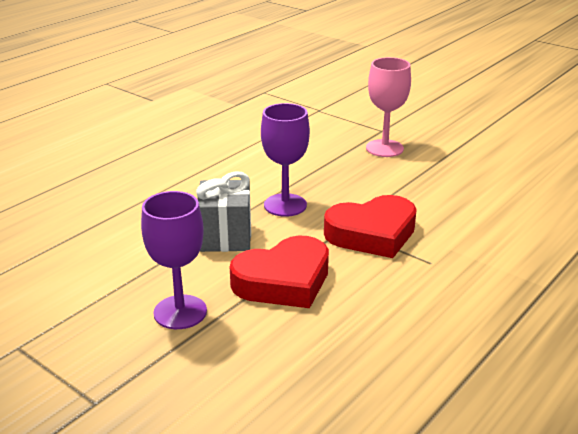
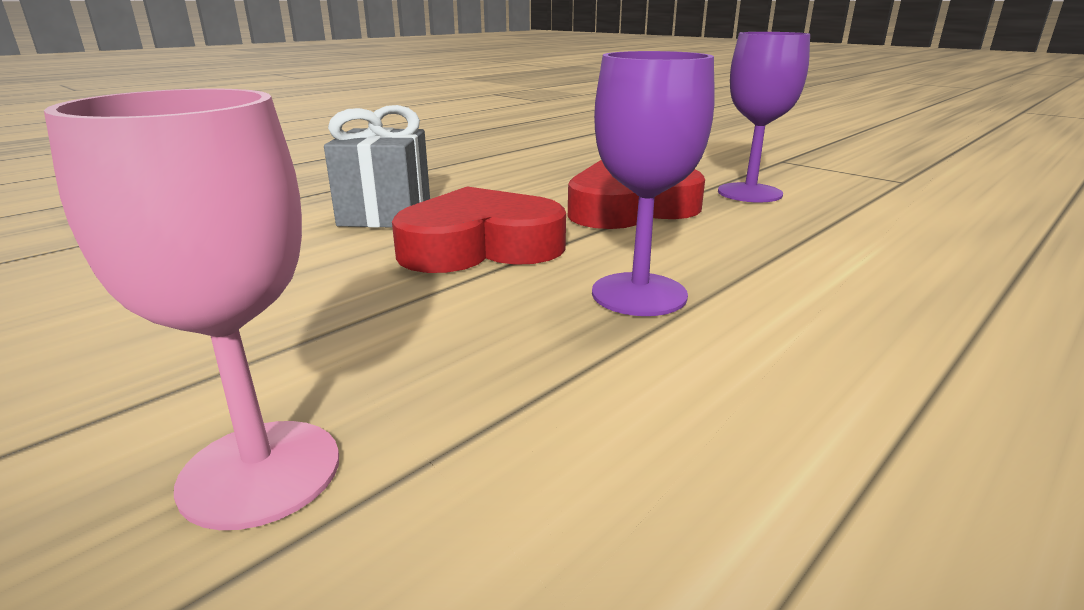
camera: 175 degrees left, 5 degrees down
grey gift [196,171,251,252] -> grey gift moved to [324,105,430,228]

